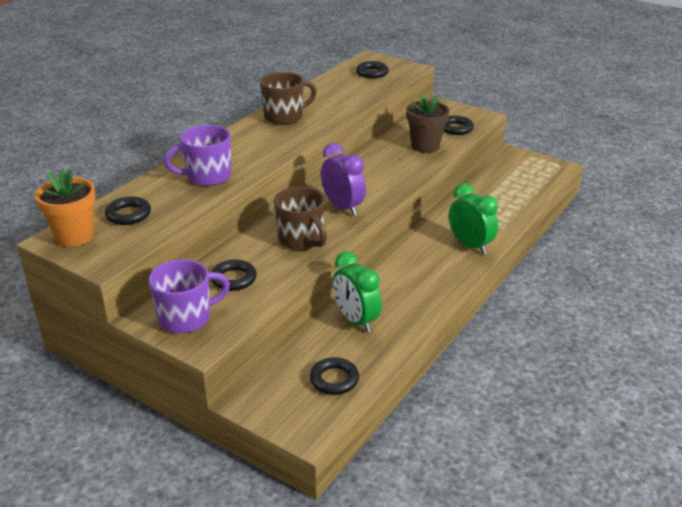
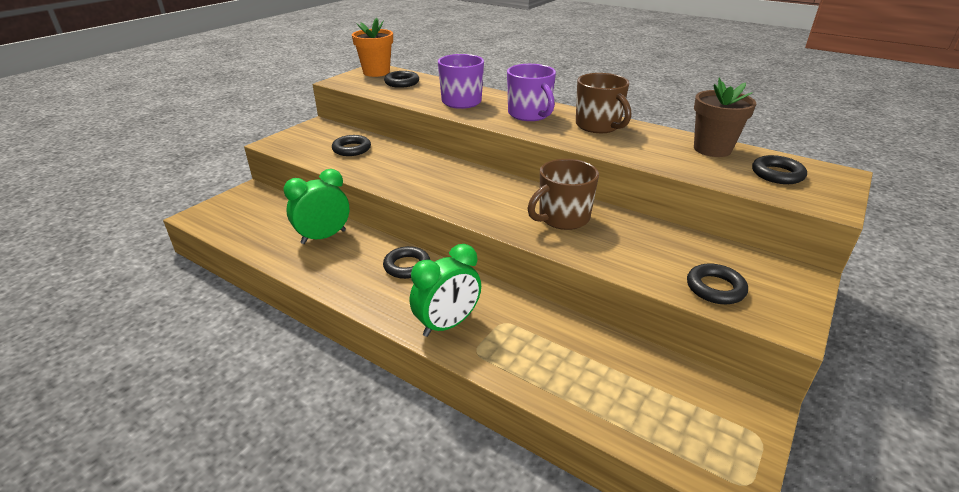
camera: 90 degrees right, 0 degrees up
purple mug [149,259,230,333] -> purple mug moved to [507,64,556,121]
brown mug [274,187,327,250] -> brown mug moved to [528,159,599,230]
black ring [310,357,359,395] -> black ring moved to [383,246,430,279]
purple clock [321,143,366,216] -> none
brown flower pot [406,93,450,153] -> brown flower pot moved to [694,77,756,157]

